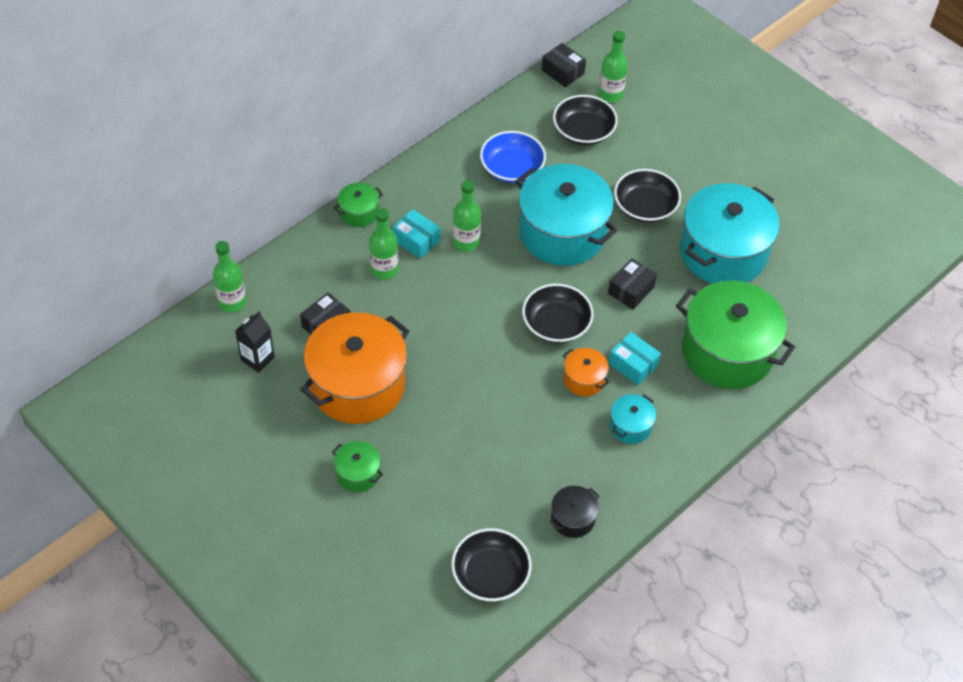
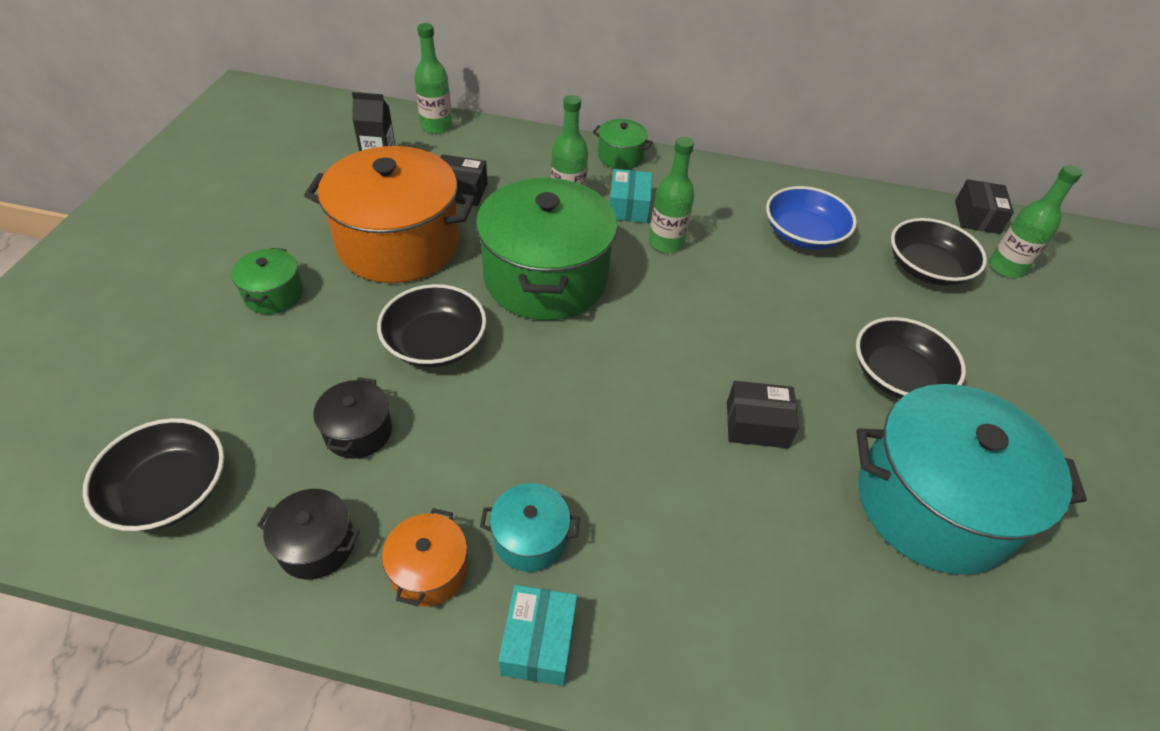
camera: 55 degrees right, 5 degrees down
turquoise pot [515,164,617,266] -> none
black bowl [522,284,594,343] -> black bowl moved to [377,284,487,367]
orange pot [563,348,609,396] -> orange pot moved to [382,508,468,607]
turquoise box [608,332,661,385] -> turquoise box moved to [499,585,577,686]
green pot [676,280,795,389] -> green pot moved to [476,178,617,320]
none -> black pot [313,377,392,459]

